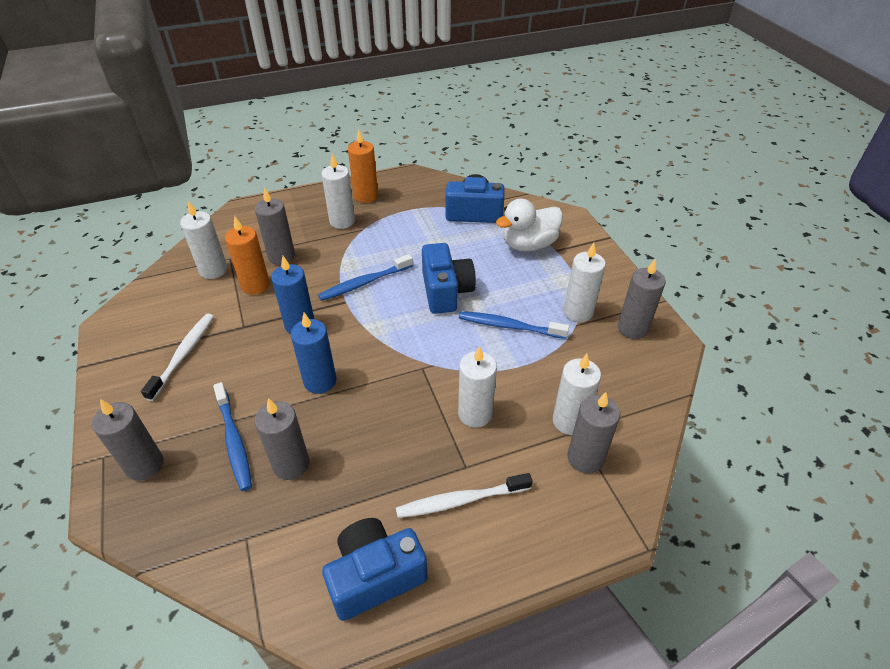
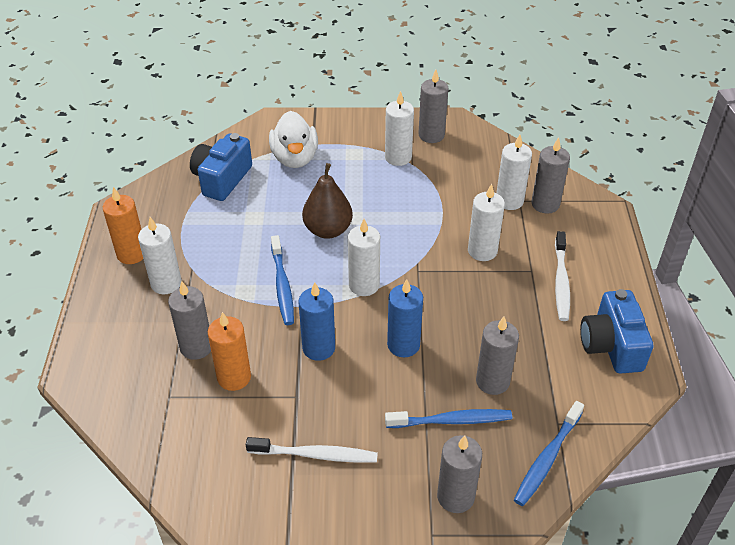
camera: 70 degrees left, 0 degrees up
white toothbrush [141,314,214,401] -> white toothbrush turned 150 degrees clockwise [246,437,378,463]
white candle [180,201,227,279] -> white candle moved to [348,219,380,296]
blue camera [422,243,476,314] -> brown pear [302,163,353,239]
blue toothbrush [459,311,569,339] -> blue toothbrush moved to [514,401,584,506]

